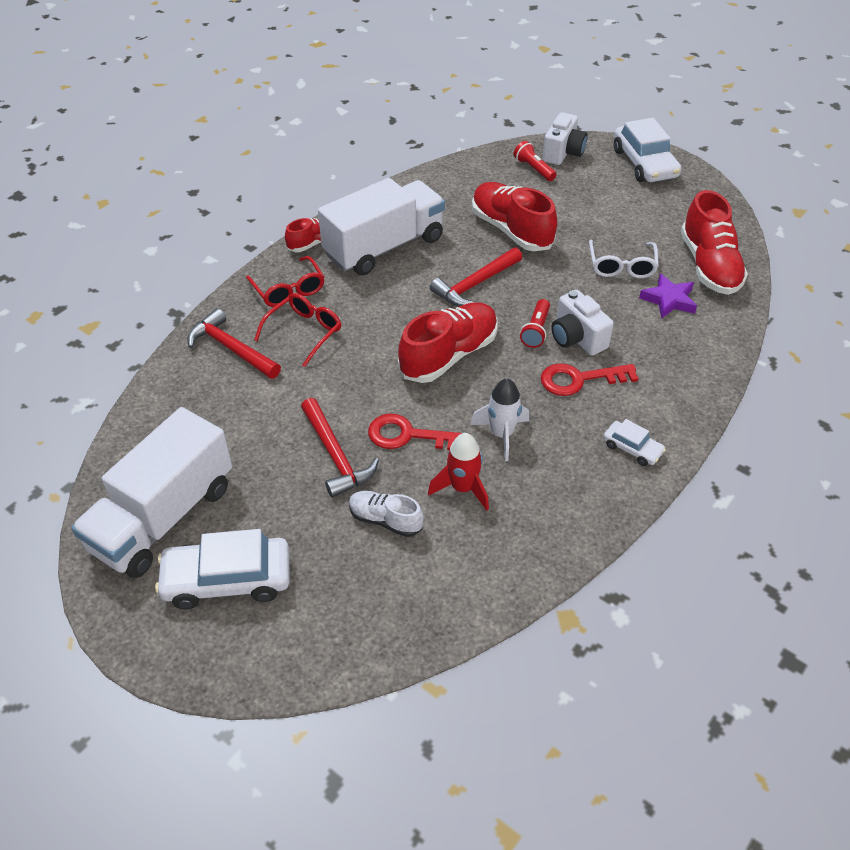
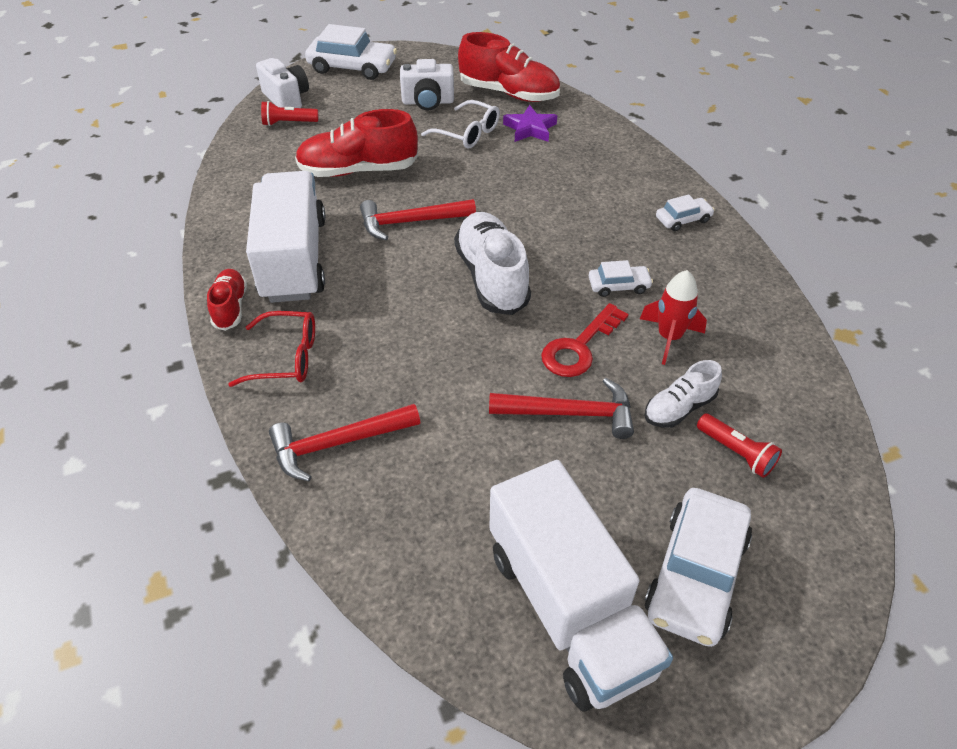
camera: 60 degrees left, 0 degrees up
red glasses [254,293,341,367] -> none
red shoe [398,302,498,383] -> white shoe [454,212,531,315]
red hammer [430,247,522,307] -> red hammer turned 90 degrees clockwise [360,199,476,240]
white rocket [470,378,529,461] -> white car [589,260,653,297]
red flashlight [520,299,550,348] -> red flashlight moved to [697,414,782,478]
red key [541,363,639,396] -> none
white camera [551,290,614,356] -> white camera moved to [400,59,454,110]

